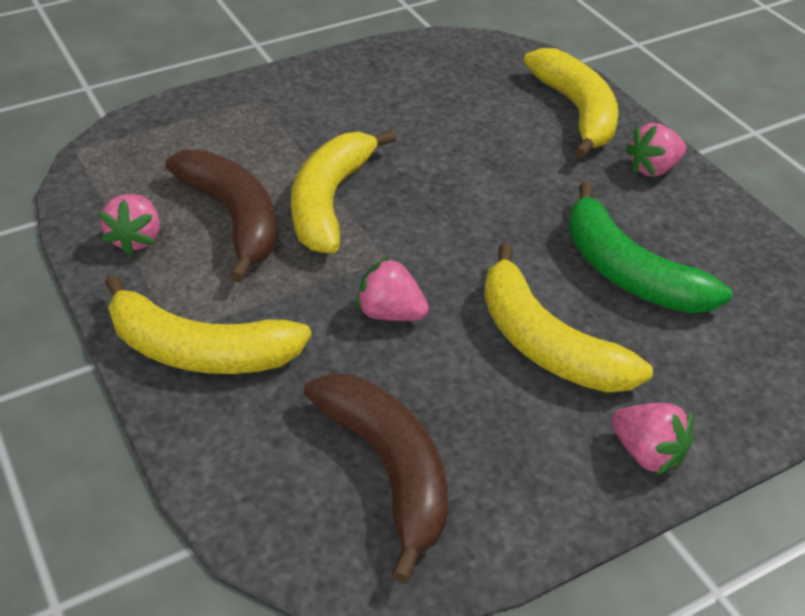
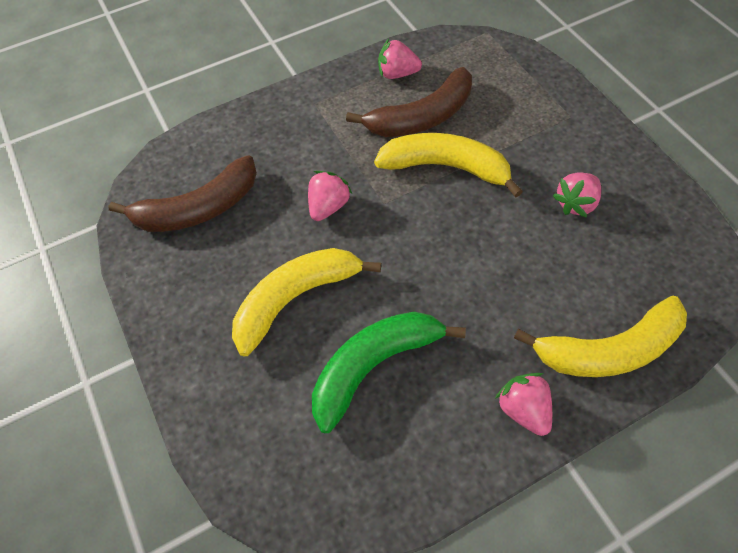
camera: 95 degrees right, 15 degrees up
yellow banana [105,274,311,374] -> none
pink strawberry [611,403,693,476] -> pink strawberry moved to [553,172,601,218]

